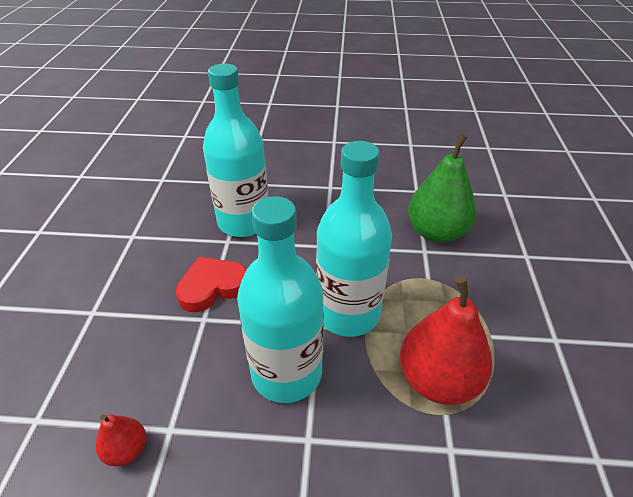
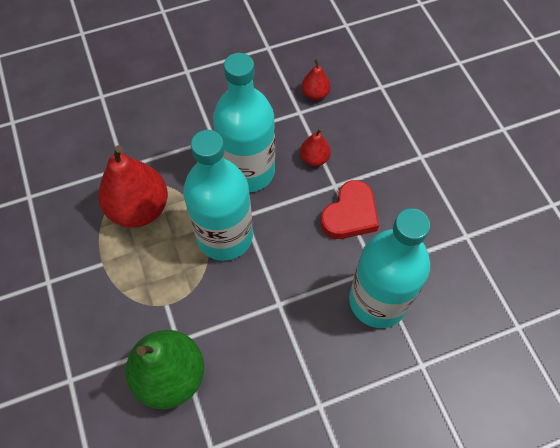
camera: 155 degrees right, 20 degrees up
none -> red pear [300,128,331,166]

